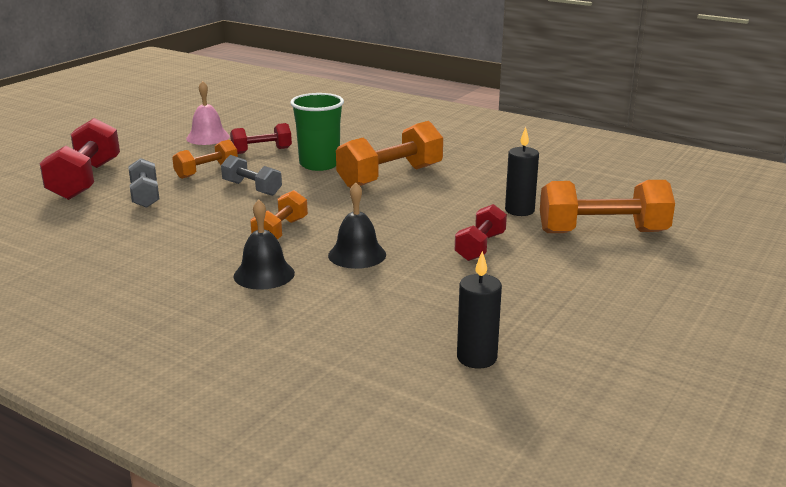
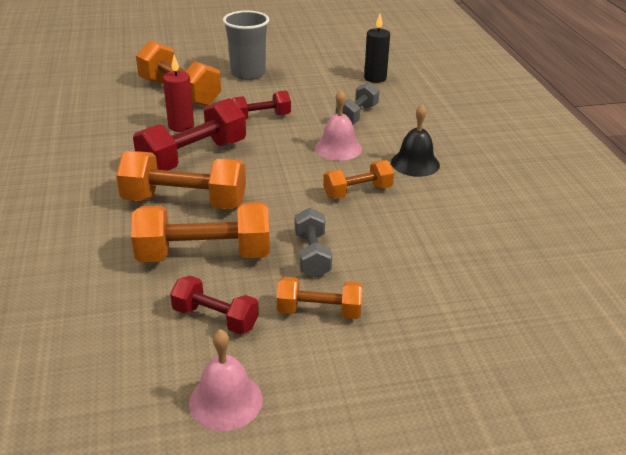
camera: 135 degrees left, 10 degrees up
red dumbbell [39,118,120,200] -> red dumbbell moved to [133,98,246,171]
grey dumbbell [128,158,159,208] -> grey dumbbell moved to [335,82,379,124]
green cup [290,93,344,171] -> orange dumbbell [131,202,270,263]
black bell [328,182,386,269] -> pink bell [315,90,362,161]
black candle [505,127,539,216] -> red candle [163,55,194,132]
none -> grey cup [223,11,269,80]

